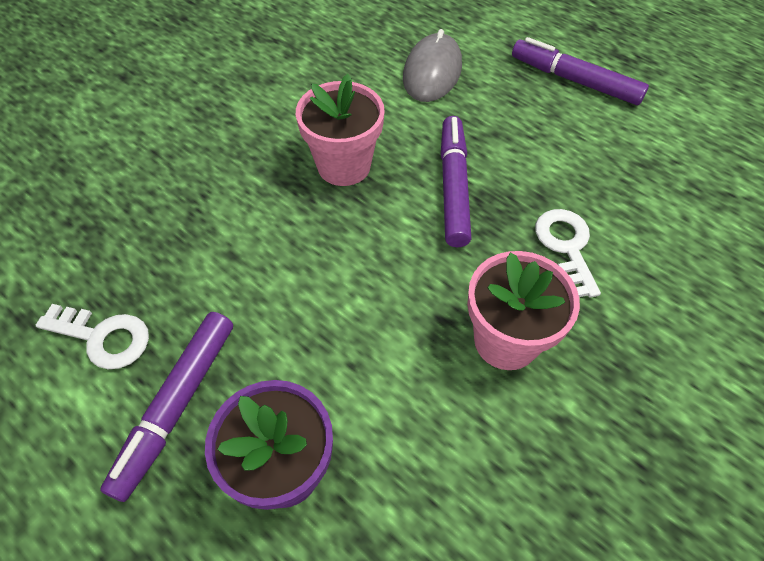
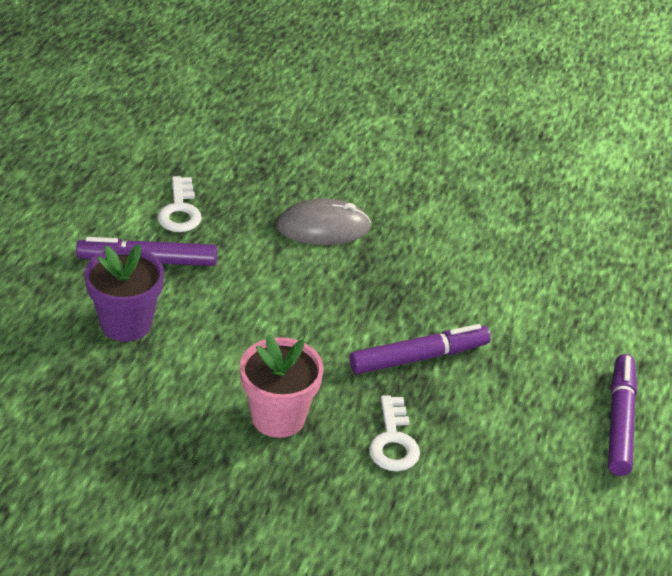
camera: 65 degrees right, 15 degrees down
pink flower pot [296,74,385,186] -> none
grey mouse [403,29,462,102] -> grey mouse moved to [277,198,371,245]
white key [535,209,601,298] -> white key turned 120 degrees clockwise [369,395,420,472]

